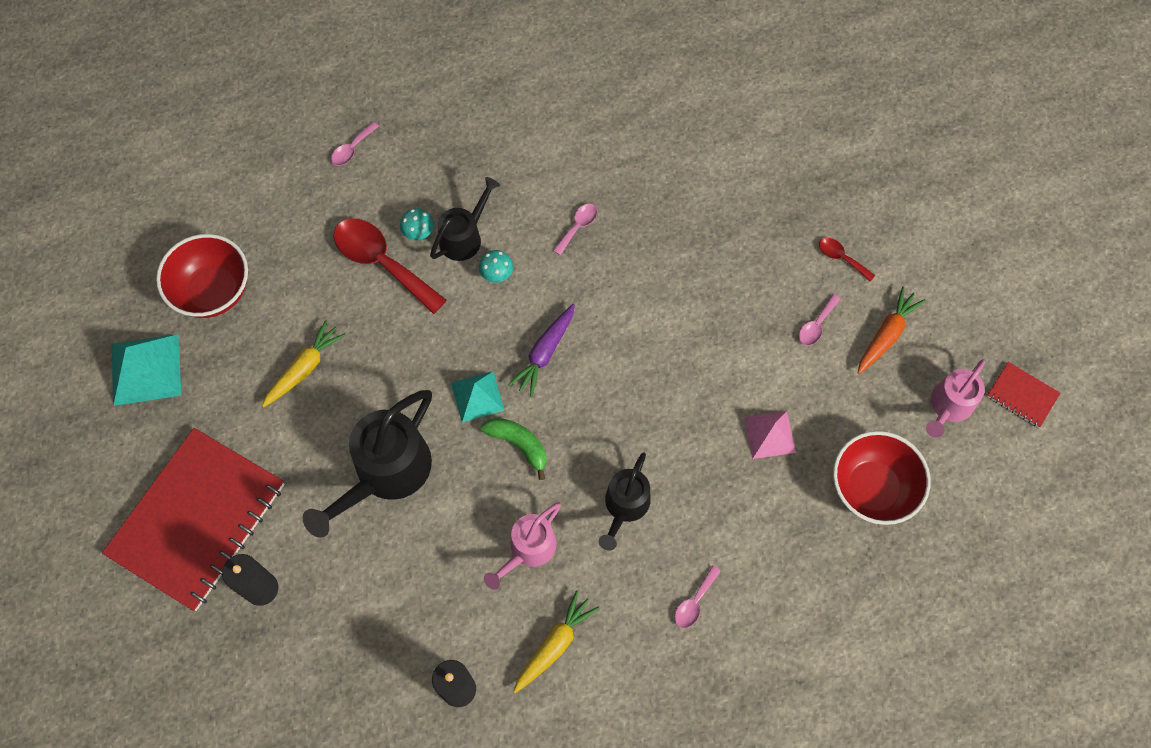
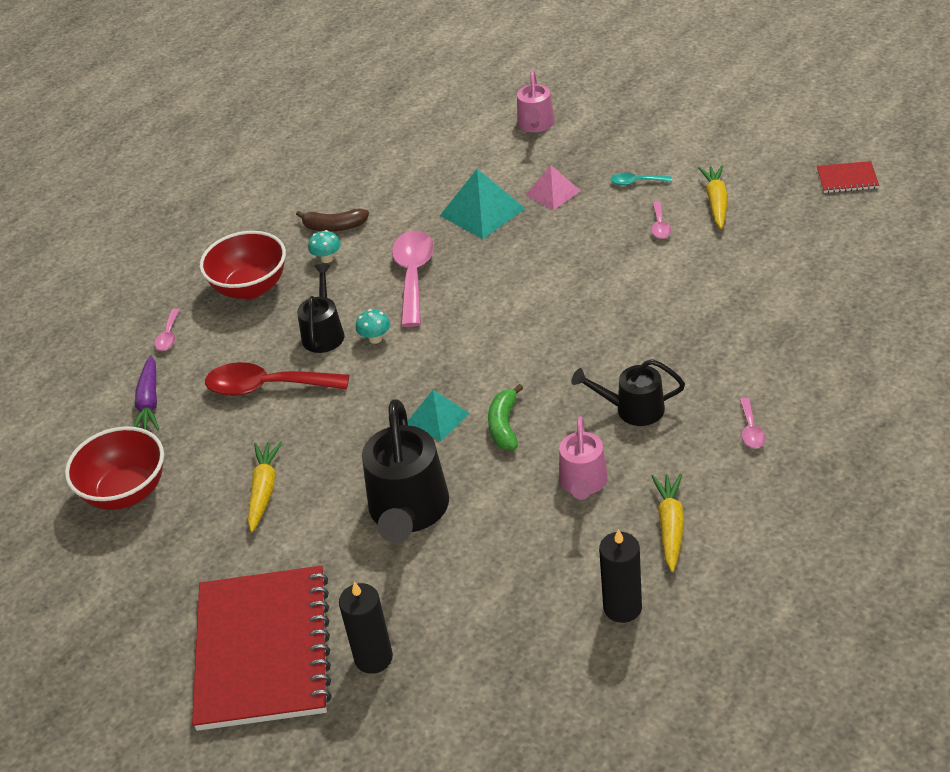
camera: 30 degrees left, 25 degrees down
turquoise pyramid [111,334,181,406] -> turquoise pyramid moved to [440,169,526,239]
turquoise mushroom [400,208,434,240] -> turquoise mushroom moved to [308,230,341,263]
green banana [481,418,546,480] -> green banana turned 90 degrees counterclockwise [488,384,523,450]
purple carrot [508,304,575,397] -> purple carrot moved to [133,355,159,430]
pink spoon [553,204,597,255] -> pink spoon [392,230,434,327], size x2.12
black watering can [599,452,651,551] -> black watering can turned 105 degrees clockwise [571,359,685,426]
pink pyramid [744,411,796,459] -> pink pyramid moved to [526,165,581,210]
red spoon [819,238,875,281] -> turquoise spoon [610,173,672,185]
red bowl [833,431,931,525] -> red bowl moved to [200,231,286,299]
orange carrot [858,287,925,374] -> yellow carrot [698,165,728,229]
pink watering can [926,360,985,438] -> pink watering can moved to [517,70,555,133]
none -> brown banana [296,208,369,232]

